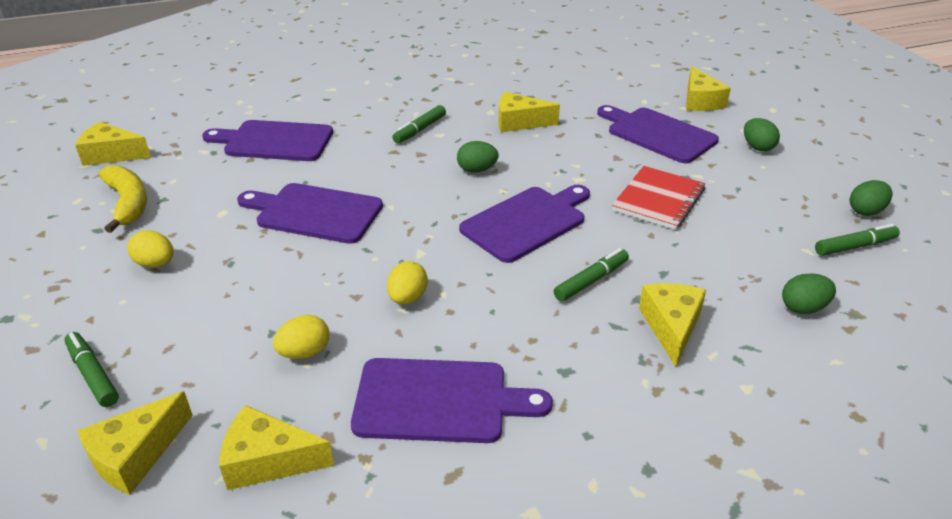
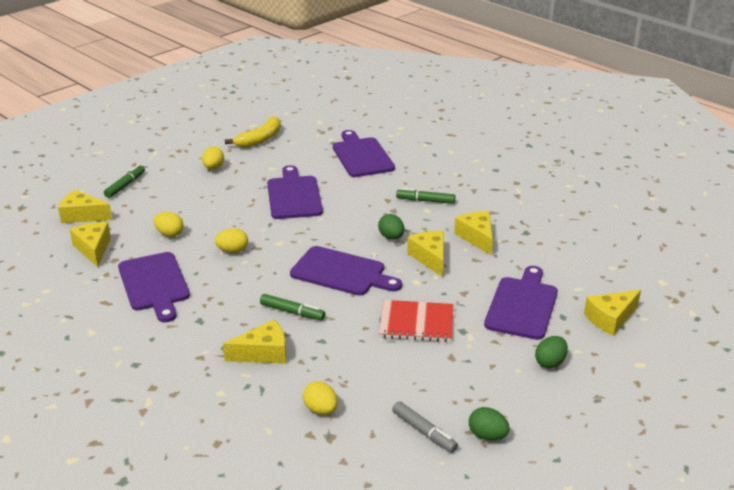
camera: 65 degrees right, 5 degrees down
yellow cheese [75,122,151,166] -> yellow cheese moved to [407,231,444,277]
green egg [782,273,836,314] -> yellow egg [303,381,338,415]
green marker [815,224,900,256] -> grey marker [392,401,458,453]

